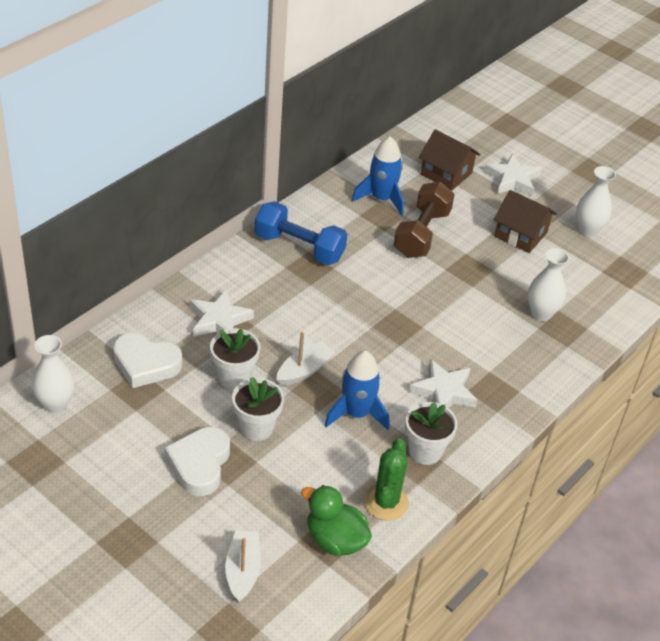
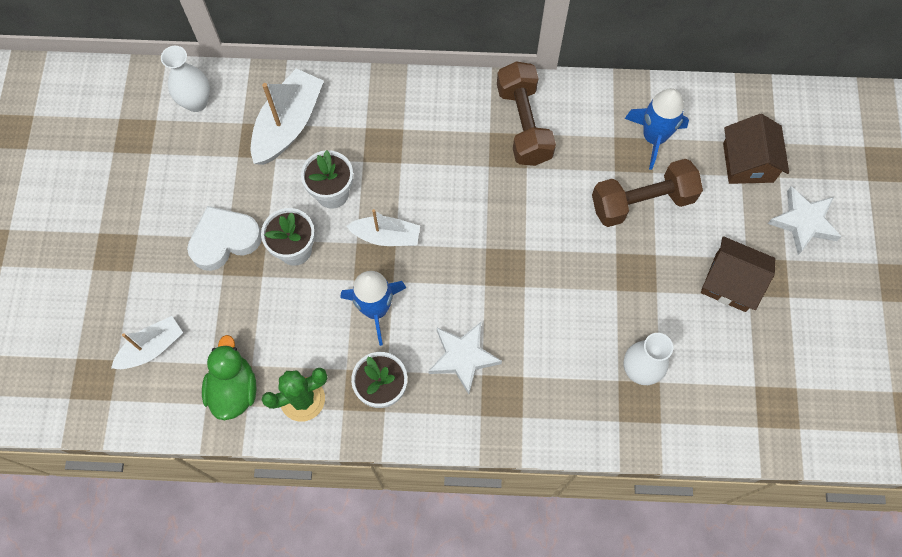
camera: 55 degrees right, 25 degrees up
white heart [113,333,183,388] -> white boat [251,68,324,165]
white star [190,289,254,337] -> none
blue dumbbell [254,201,347,265] -> brown dumbbell [497,61,556,166]
brown house [494,190,557,253] -> brown house turned 60 degrees counterclockwise [701,236,775,312]
white vase [576,166,616,237] -> none

